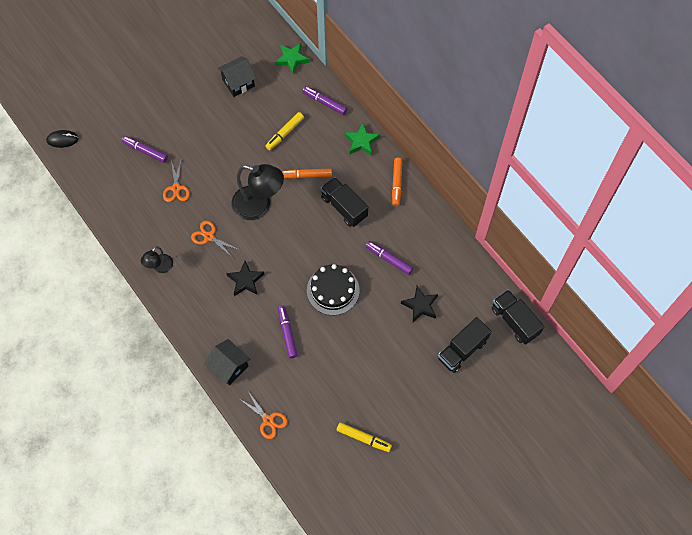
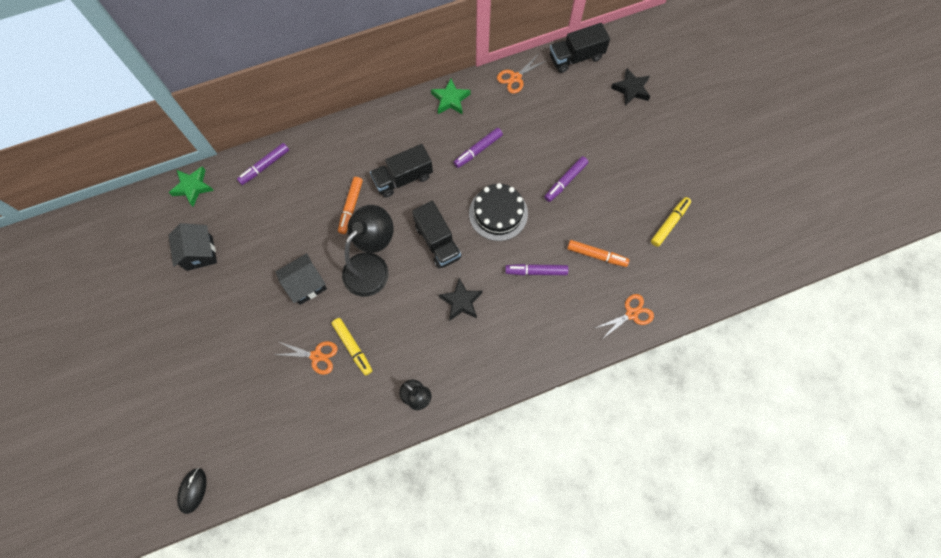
camera: 75 degrees left, 5 degrees up
purple marker [121,136,168,163] -> purple marker moved to [544,156,589,202]
orange scissors [191,221,239,258] -> orange scissors moved to [497,55,547,94]
black house [204,339,250,385] -> black house moved to [276,253,327,305]
yellow marker [265,112,304,150] -> yellow marker moved to [332,318,372,376]
green star [345,123,380,156] -> green star moved to [431,78,470,115]
orange marker [392,158,403,206] -> orange marker moved to [567,240,629,267]
black star [401,286,438,322] -> black star moved to [611,68,651,106]
black truck [437,317,491,373] -> black truck moved to [412,201,462,268]

